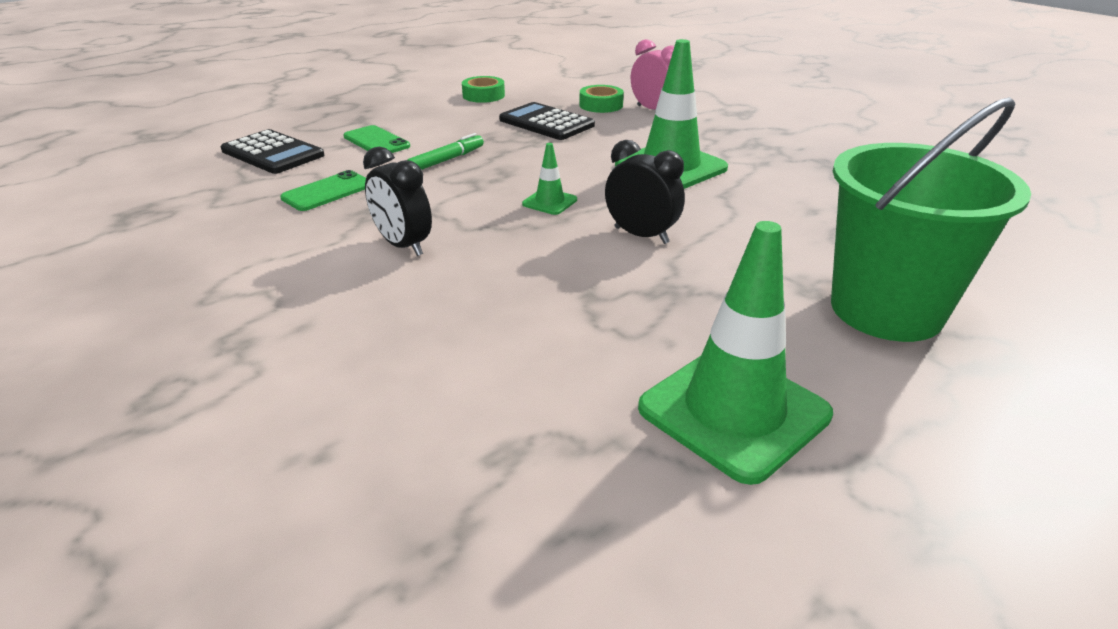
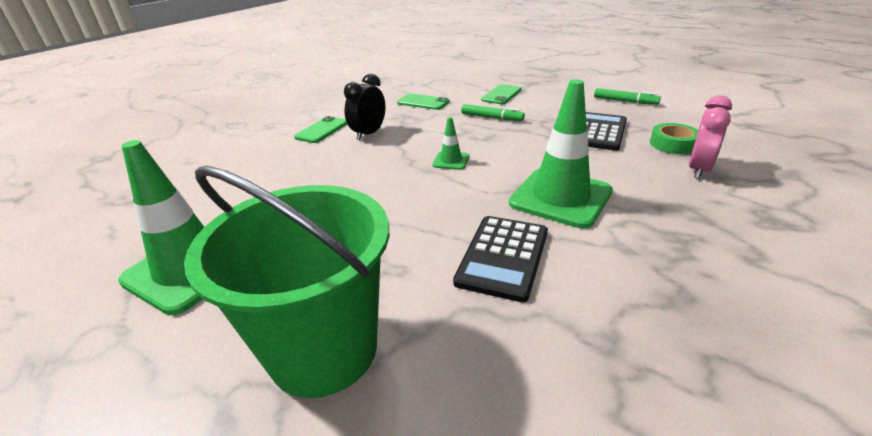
camera: 75 degrees right, 0 degrees up
black calculator [221,129,324,174] -> black calculator moved to [453,216,548,302]
green tape [462,76,505,103] -> green marker [594,88,661,105]
black clock [605,140,685,244] -> none
none -> green phone [294,116,347,143]

